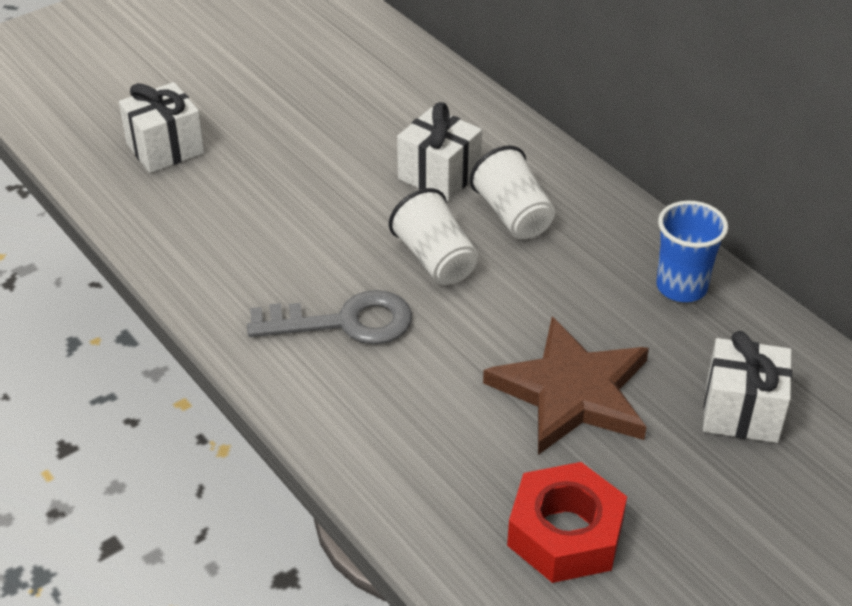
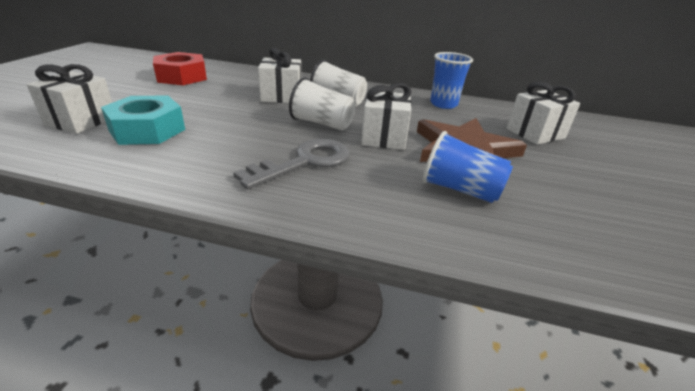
camera: 40 degrees left, 10 degrees down
red nut [507,462,627,583] -> red nut moved to [153,52,207,85]
none -> turquoise nut [101,96,185,145]
none -> white gift [361,83,412,150]
none -> blue cup [423,131,513,203]

